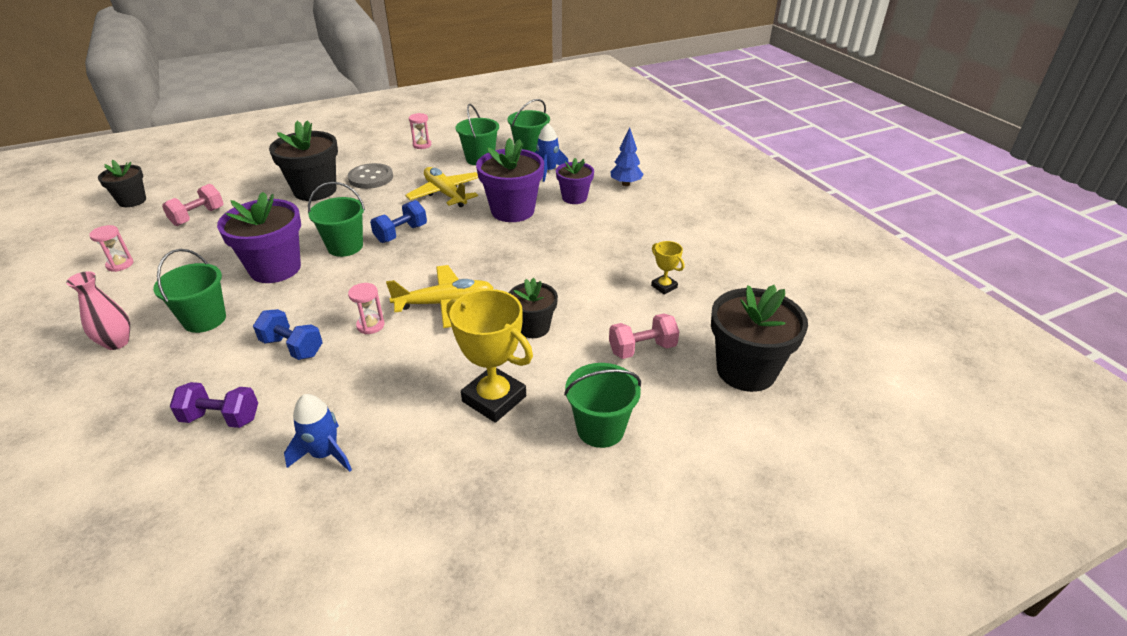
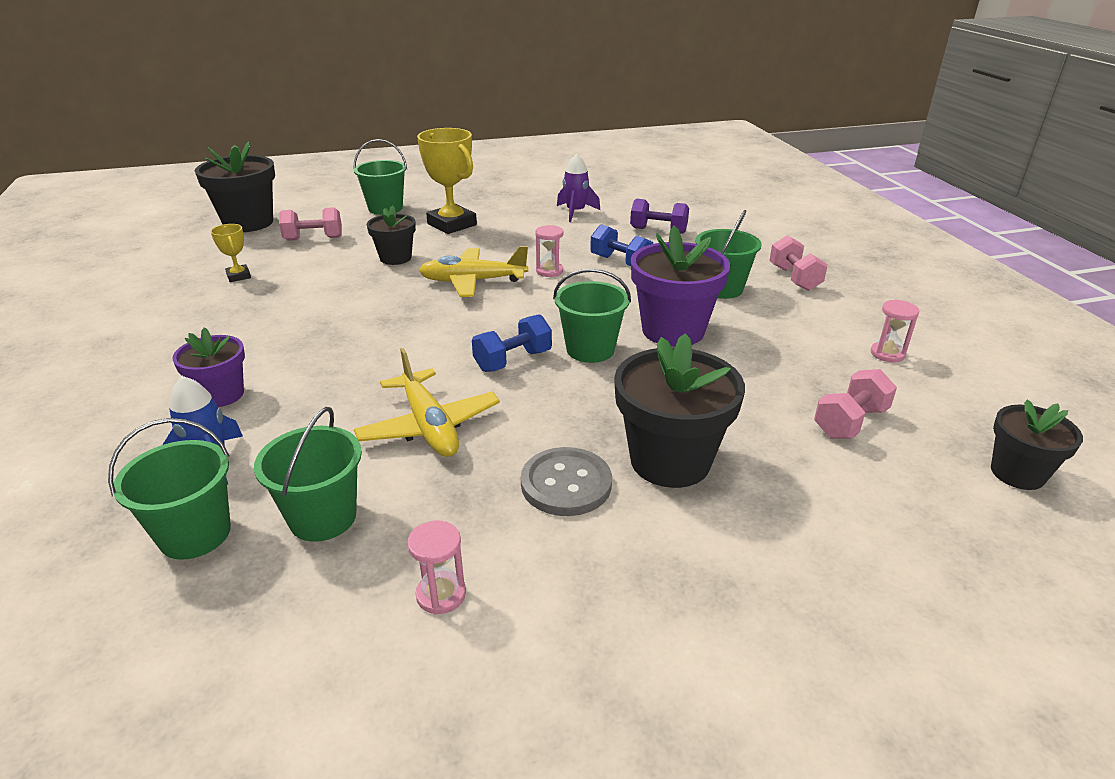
camera: 170 degrees left, 5 degrees down
pink vase [66,271,130,350] -> pink dumbbell [769,235,828,291]
blue rocket [284,394,352,472] -> purple rocket [557,154,600,222]
purple flower pot [476,138,544,222] -> none
blue tree [610,127,643,186] -> none

